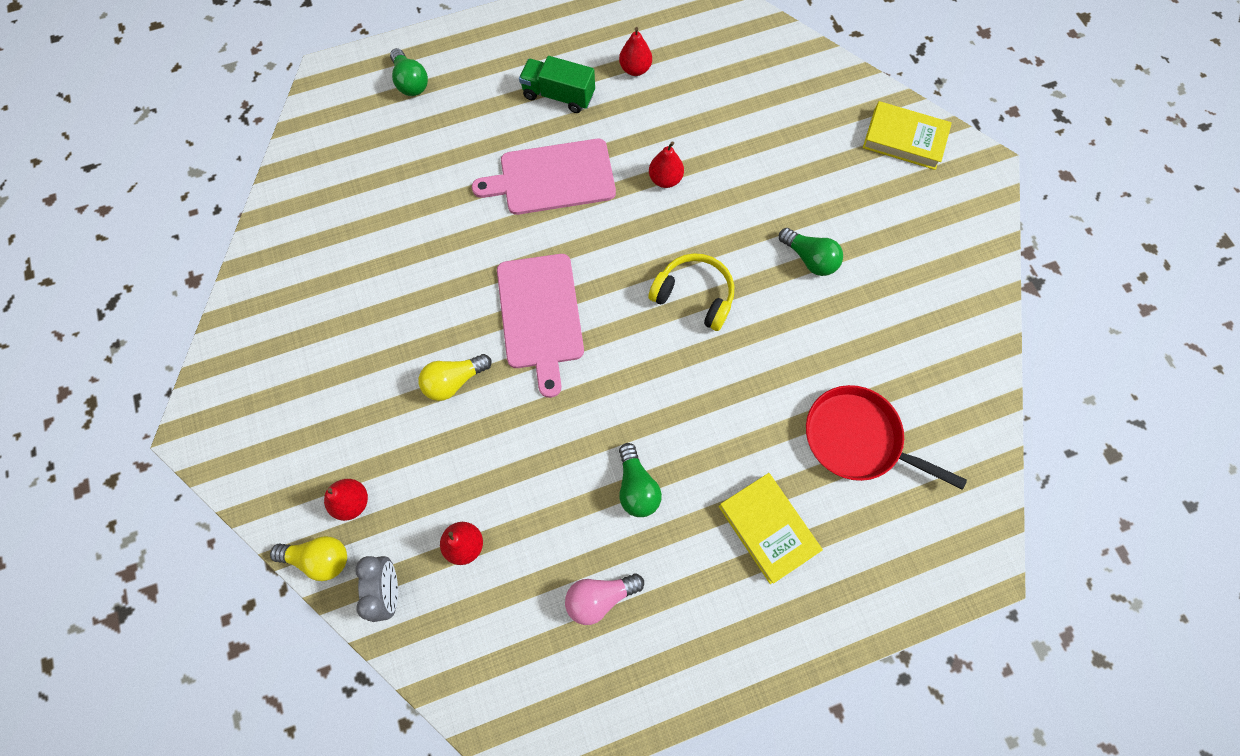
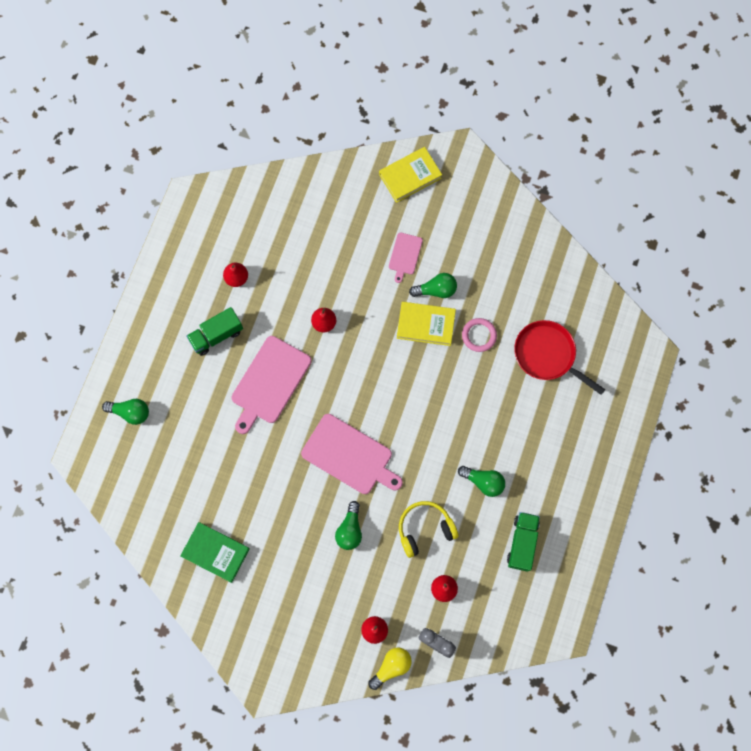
camera: 50 degrees left, 5 degrees up
yellow light bulb [419,354,492,401] -> green light bulb [335,501,362,550]
pink light bulb [565,574,644,625] -> green truck [507,512,540,572]
yellow headphones [648,253,734,331] -> yellow headphones moved to [399,501,458,558]
yellow book [718,473,823,584] -> yellow book moved to [397,302,456,346]
red pan [806,385,967,490] -> red pan turned 60 degrees clockwise [514,320,605,395]
none -> green book [180,522,250,583]
none -> pink cutting board [389,232,423,283]
none -> pink ring [462,318,497,352]

